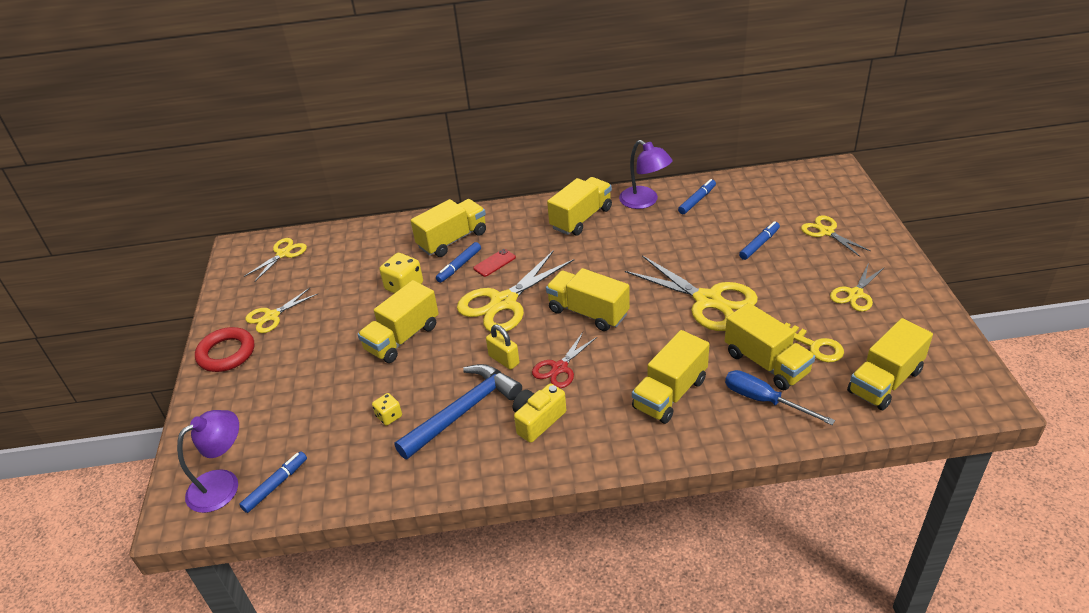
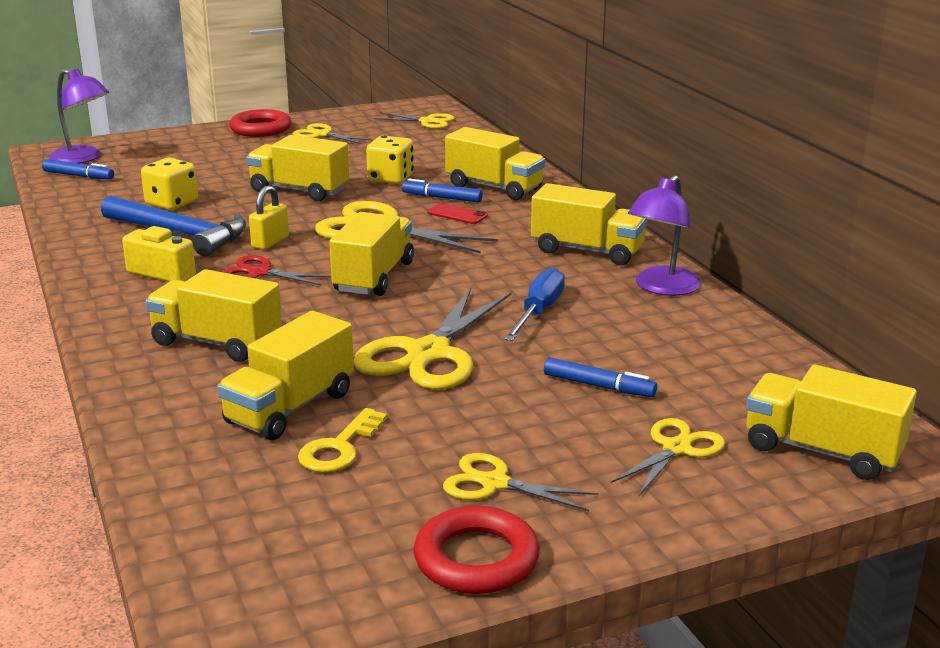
camera: 70 degrees right, 15 degrees down
yellow dice [372,393,402,426] -> yellow dice [141,158,198,210], size x1.68
blue marker [678,179,716,214] -> none
blue screwdriver [725,370,835,425] -> blue screwdriver moved to [504,267,565,341]
yellow truck [847,318,933,410] -> yellow truck moved to [746,365,917,480]
none -> red ring [414,506,540,594]

